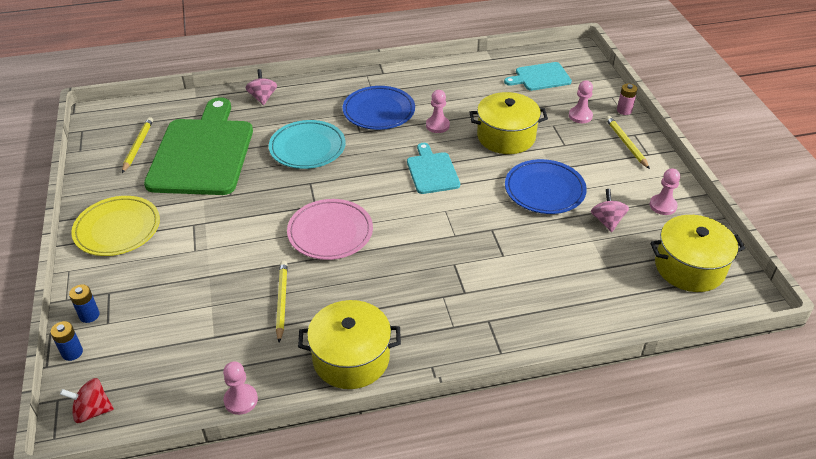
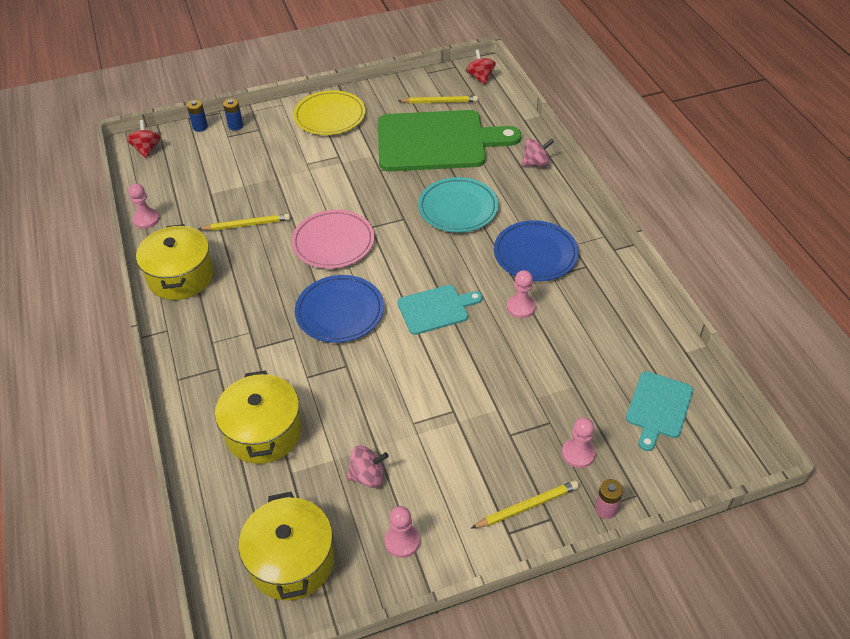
camera: 85 degrees right, 5 degrees up
yellow pot [469,92,548,154] -> yellow pot moved to [215,371,302,464]
turquoise cutting board [504,62,572,91] -> turquoise cutting board turned 135 degrees counterclockwise [626,371,693,451]
blue plate [505,159,587,214] -> blue plate moved to [295,275,384,343]
none -> red spinning top [466,50,496,85]

